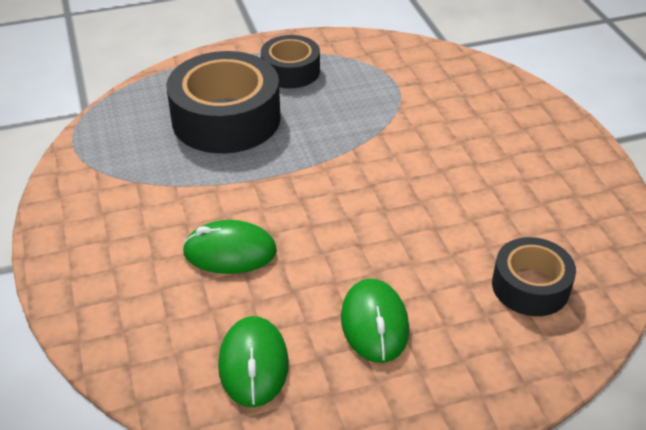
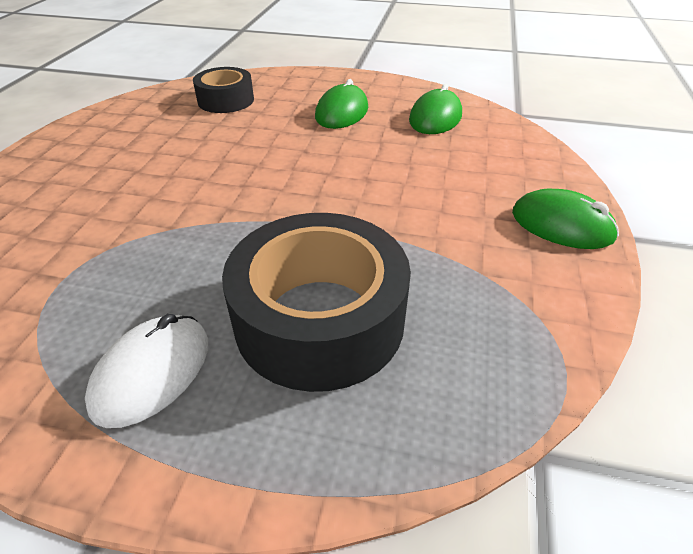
camera: 150 degrees left, 0 degrees up
green mouse [182,220,277,274] -> green mouse moved to [512,189,619,249]
black tape [261,35,320,88] -> white mouse [85,314,208,428]

